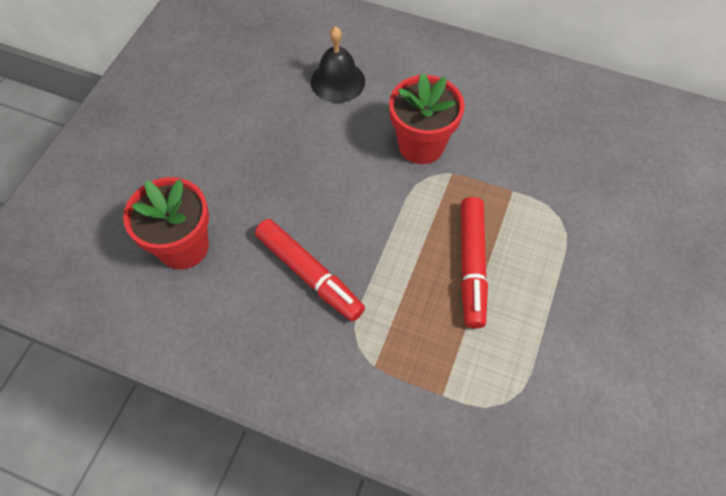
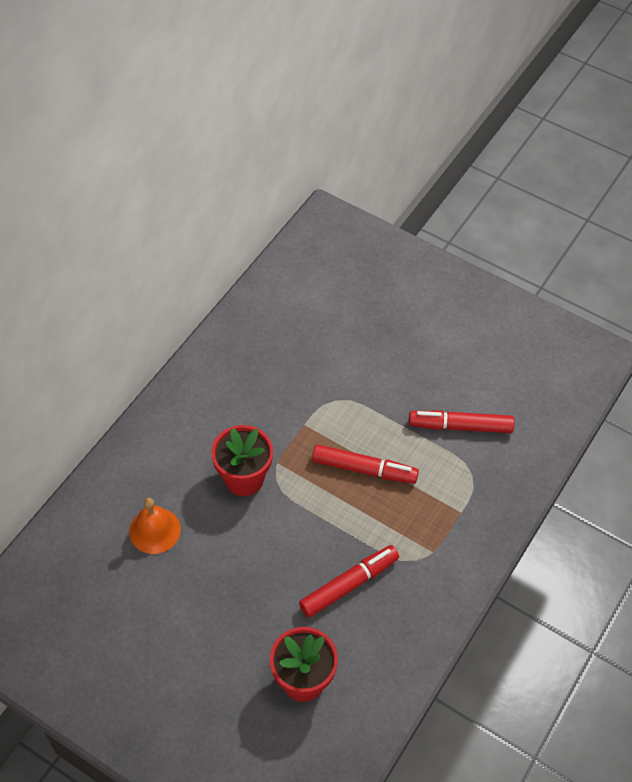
camera: 80 degrees left, 5 degrees down
black bell [311,26,365,103] -> orange bell [129,498,181,554]
none -> red marker [409,410,514,433]

